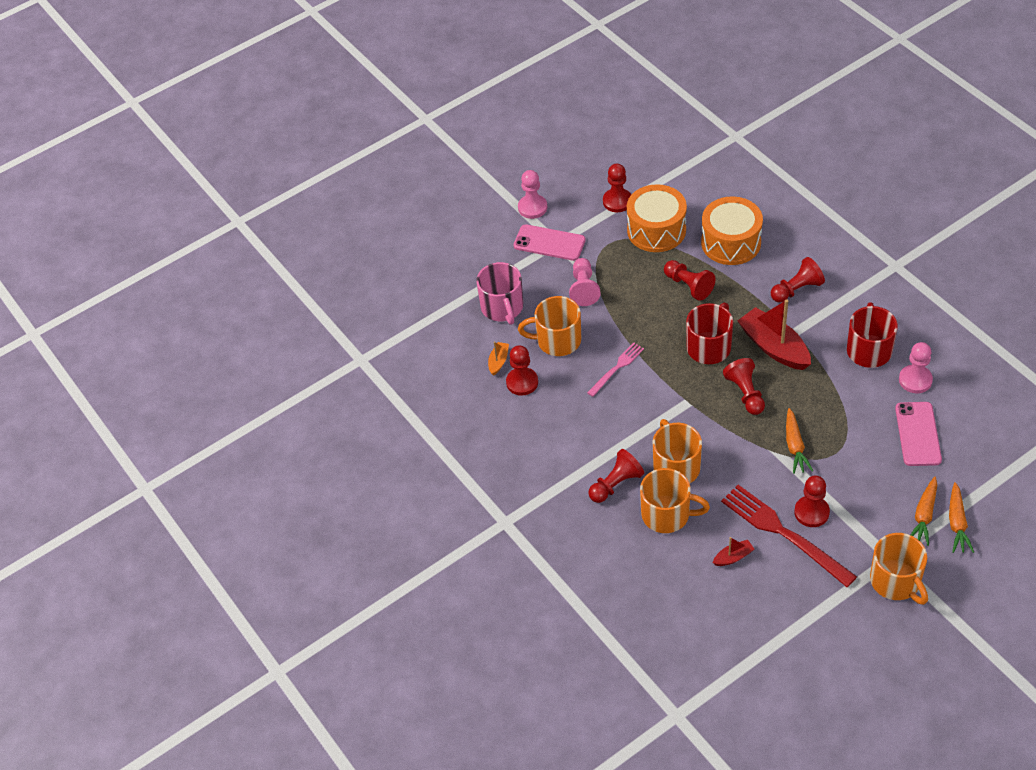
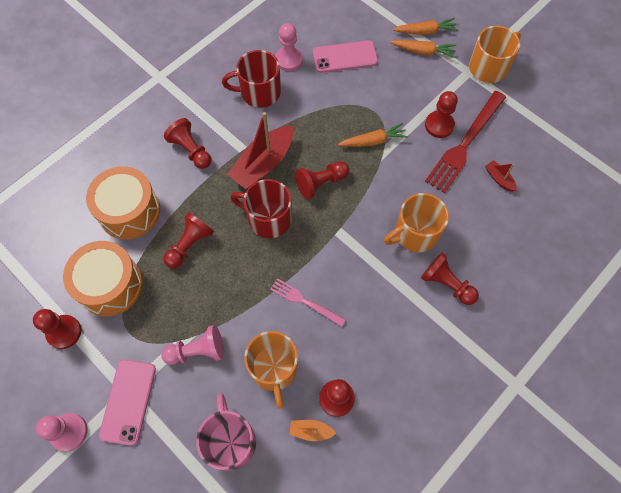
camera: 105 degrees left, 15 degrees up
pink mug [476,262,523,325] -> pink mug turned 75 degrees counterclockwise [196,393,256,471]
orange mug [640,468,710,533] -> none

